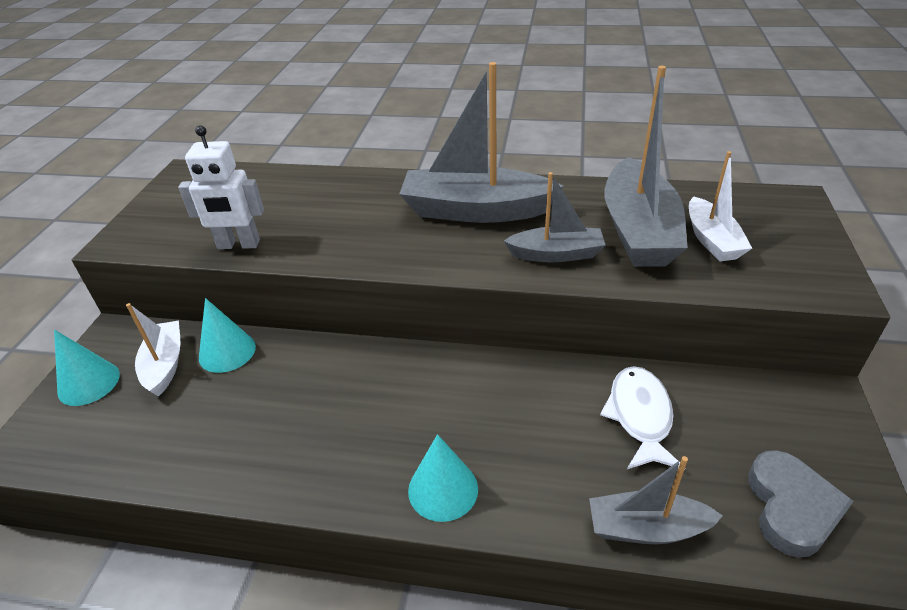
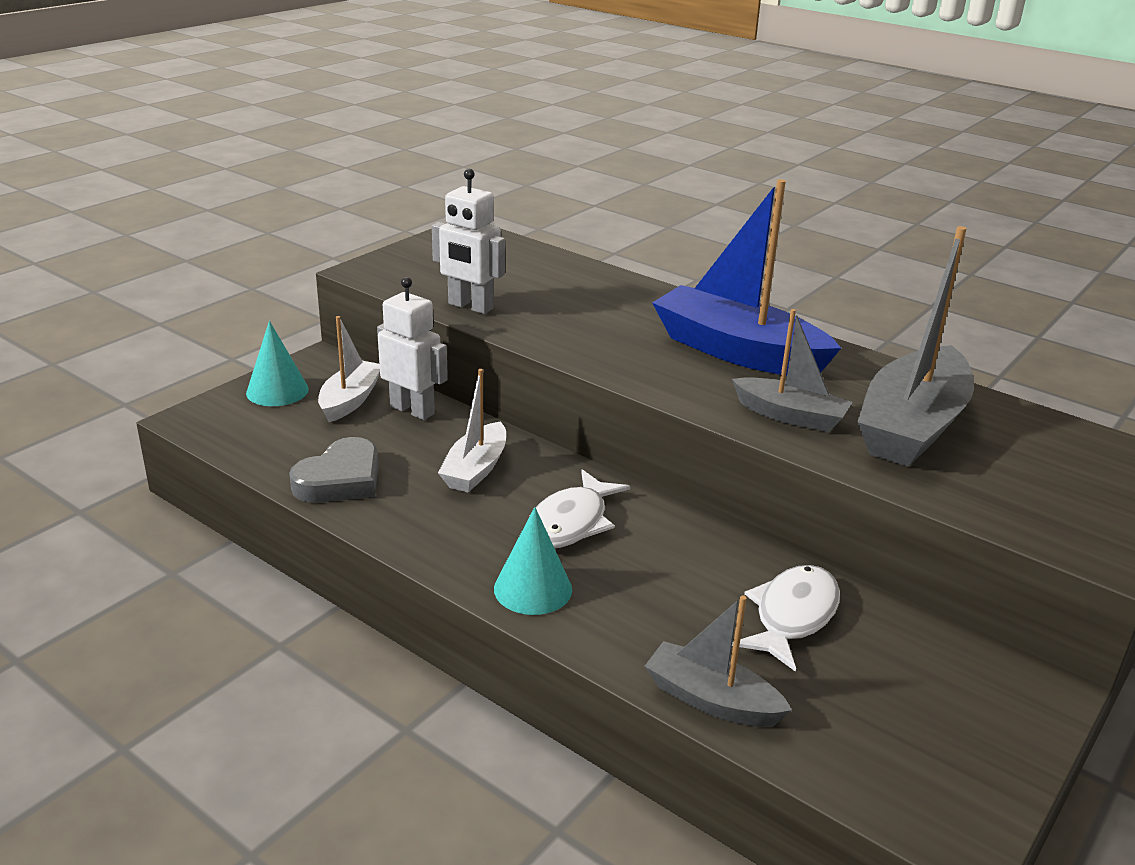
camera: 25 degrees right, 10 degrees down
turquoise cone [199,298,256,373] -> white robot [377,277,448,420]
grey boat [399,62,564,223] -> blue boat [652,179,841,376]
white boat [689,151,752,261] -> white boat moved to [438,369,506,492]
grey heart [748,450,854,558] -> grey heart moved to [289,437,378,503]
none -> white fish [528,469,630,548]

